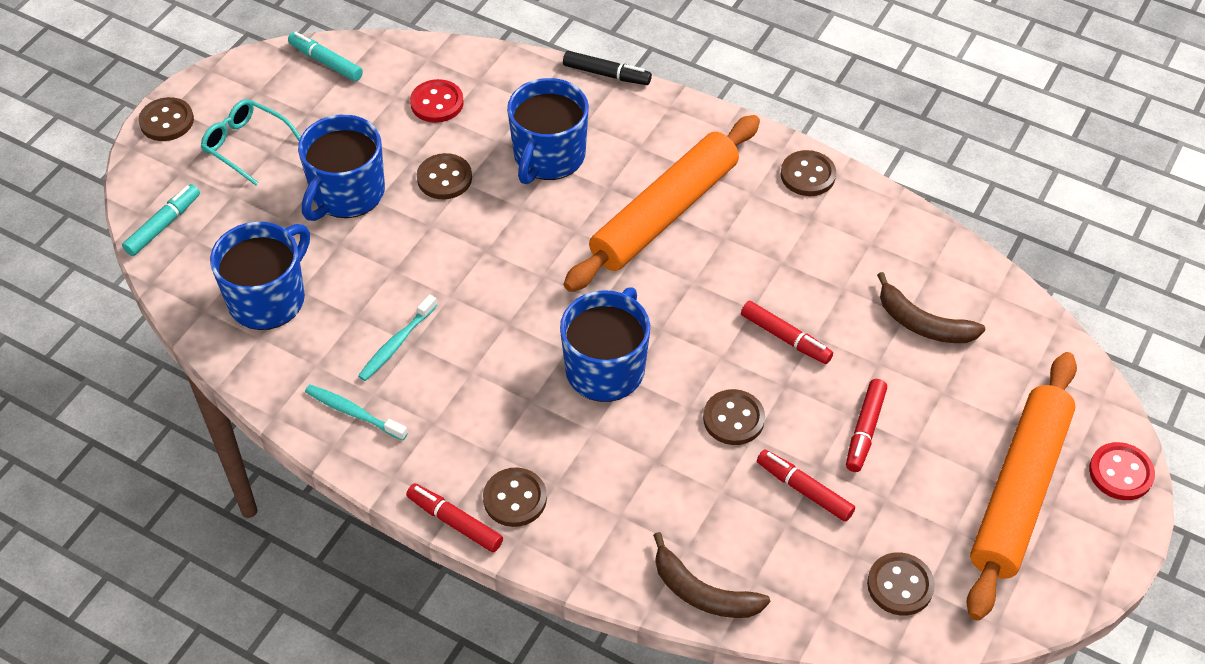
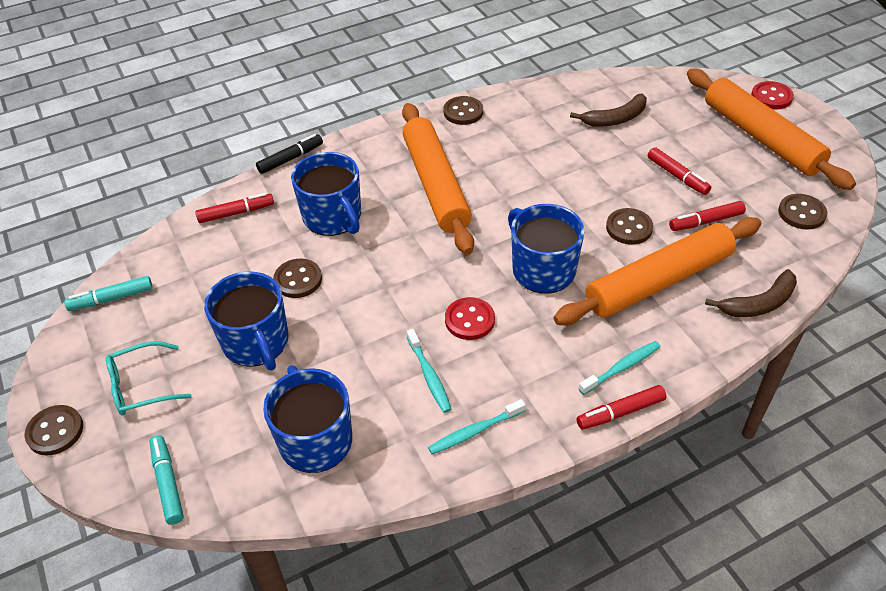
camera: 55 degrees left, 5 degrees down
red button [410,79,464,123] -> red button moved to [445,297,495,340]
brown button [483,467,547,527] -> turquoise toothbrush [579,341,661,395]
red marker [741,301,833,364] -> red marker moved to [195,193,274,223]
none -> orange rolling pin [554,217,761,325]

